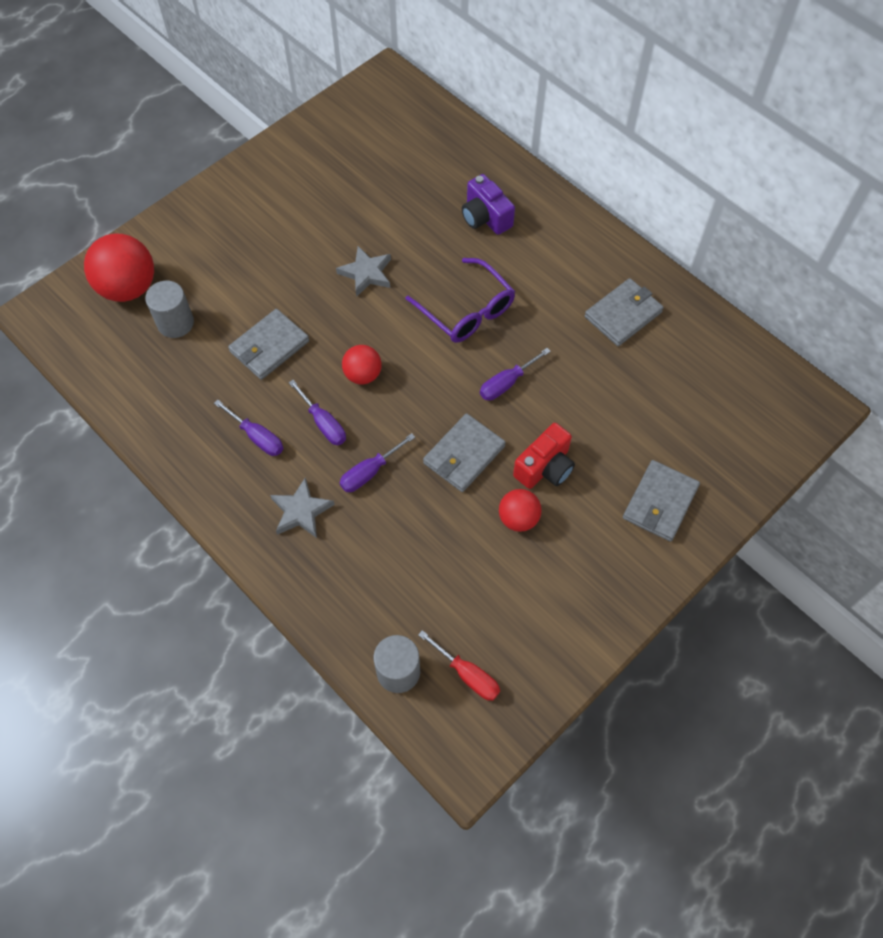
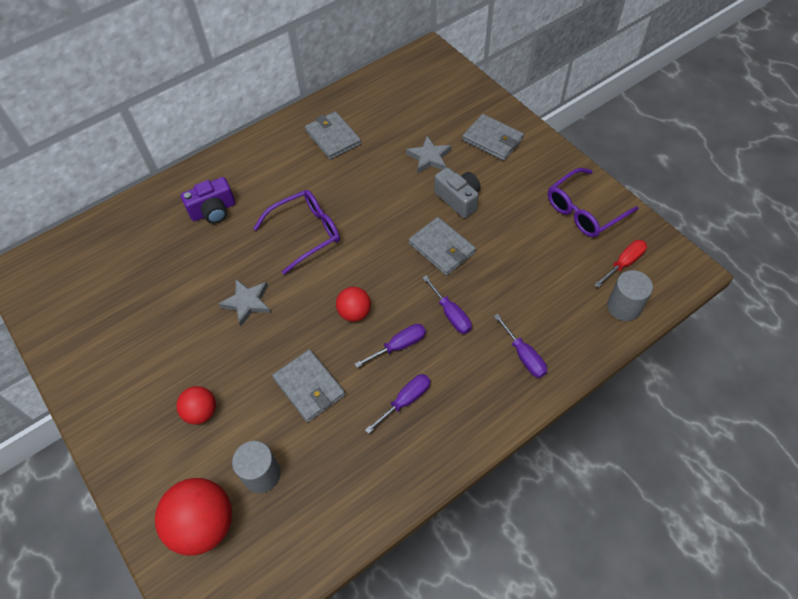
camera: 80 degrees left, 5 degrees down
grey star [270,477,335,538] -> grey star moved to [406,136,452,173]
purple screwdriver [480,348,551,401] -> purple screwdriver moved to [494,314,547,378]
red ball [499,489,542,532] -> red ball moved to [176,386,216,425]
red camera [513,423,575,489] -> grey camera [434,167,481,218]
none -> purple glasses [548,168,639,237]

